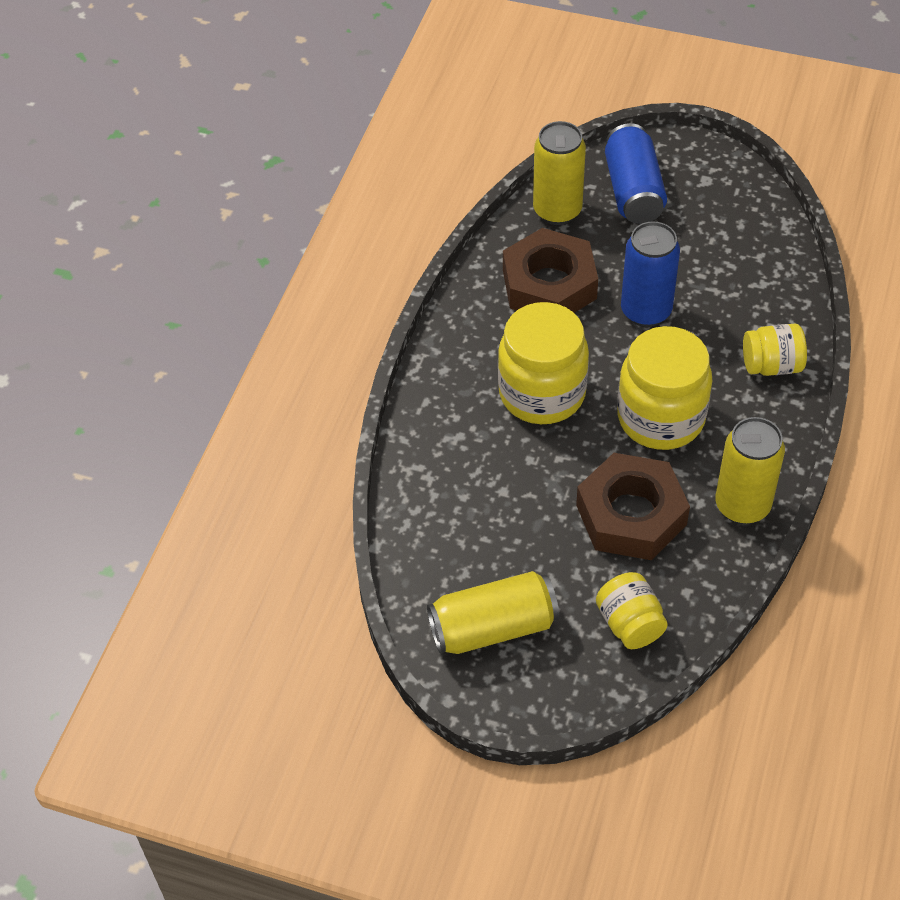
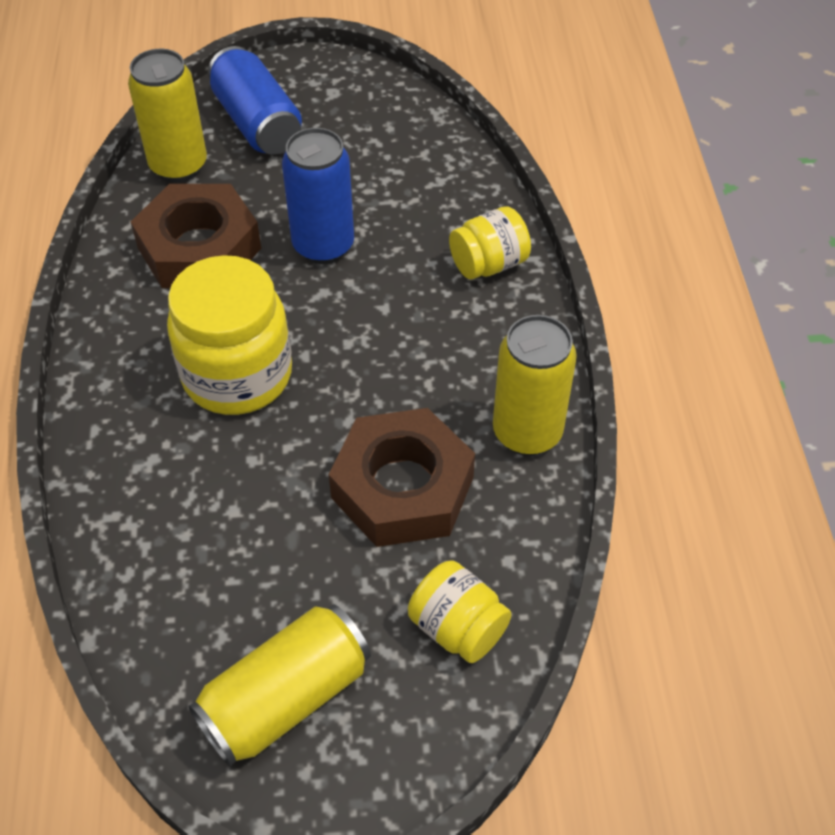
camera: 25 degrees left, 0 degrees up
yellow jar [617,326,712,450] -> none

